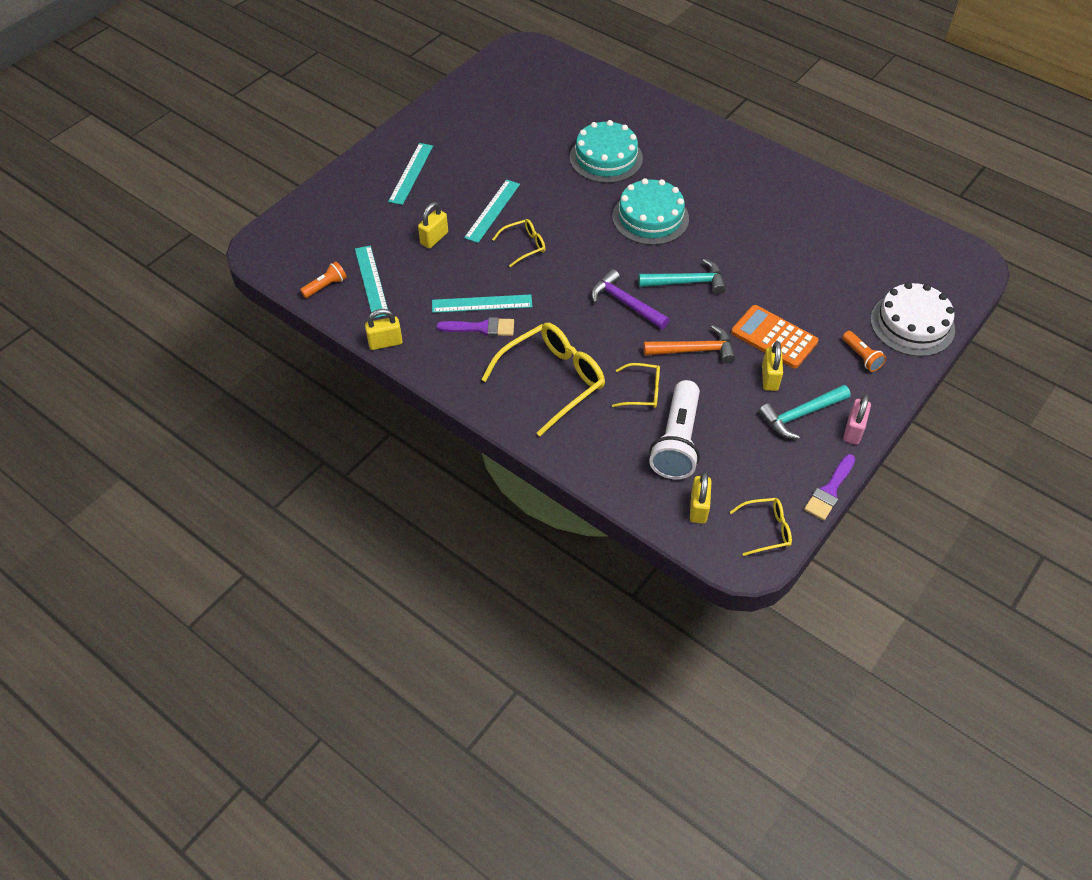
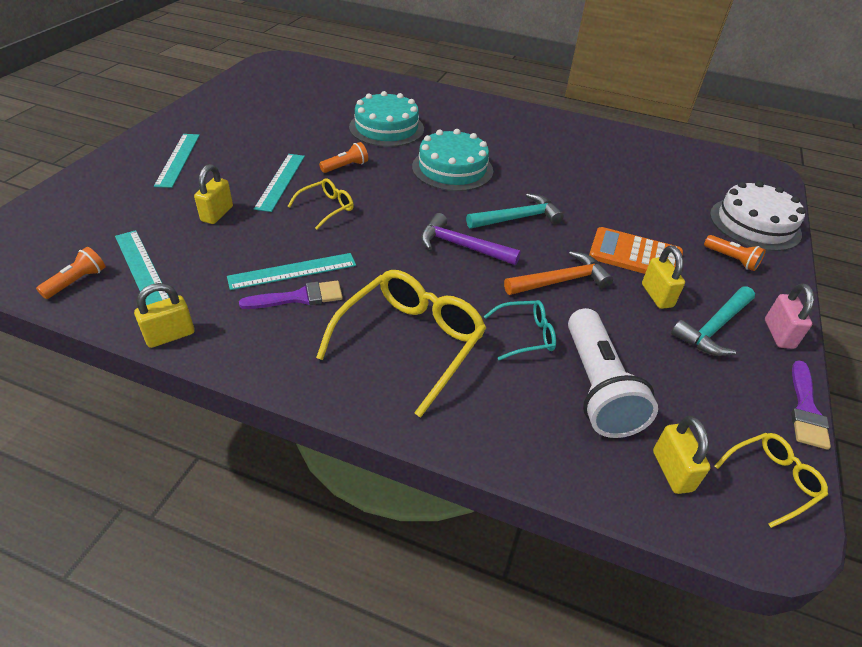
camera: 20 degrees left, 10 degrees down
yellow glasses [612,363,660,408] -> turquoise glasses [484,300,556,360]
none -> orange flashlight [319,142,368,173]

